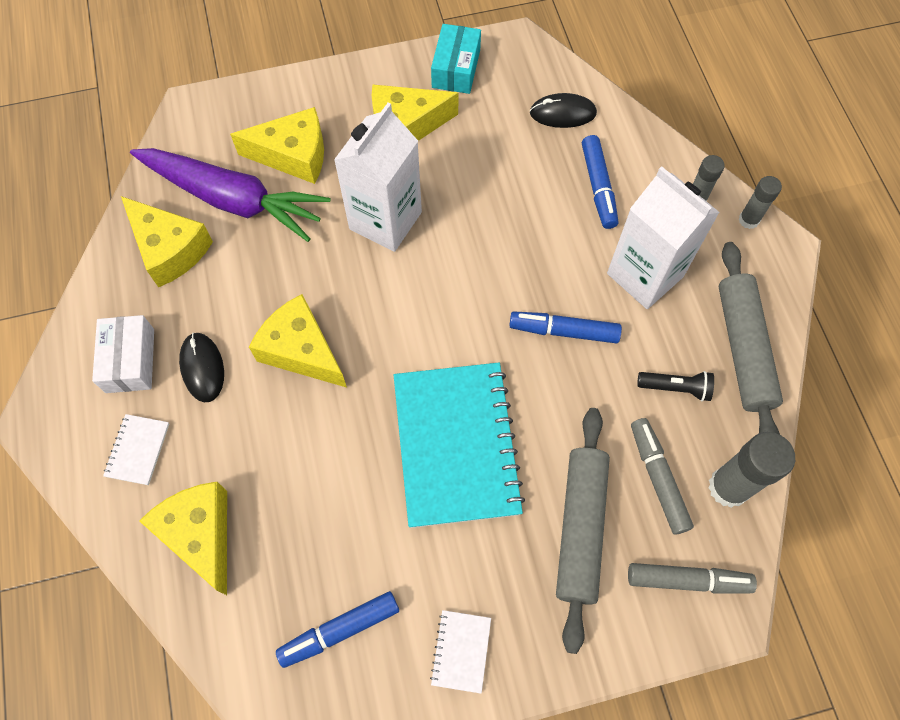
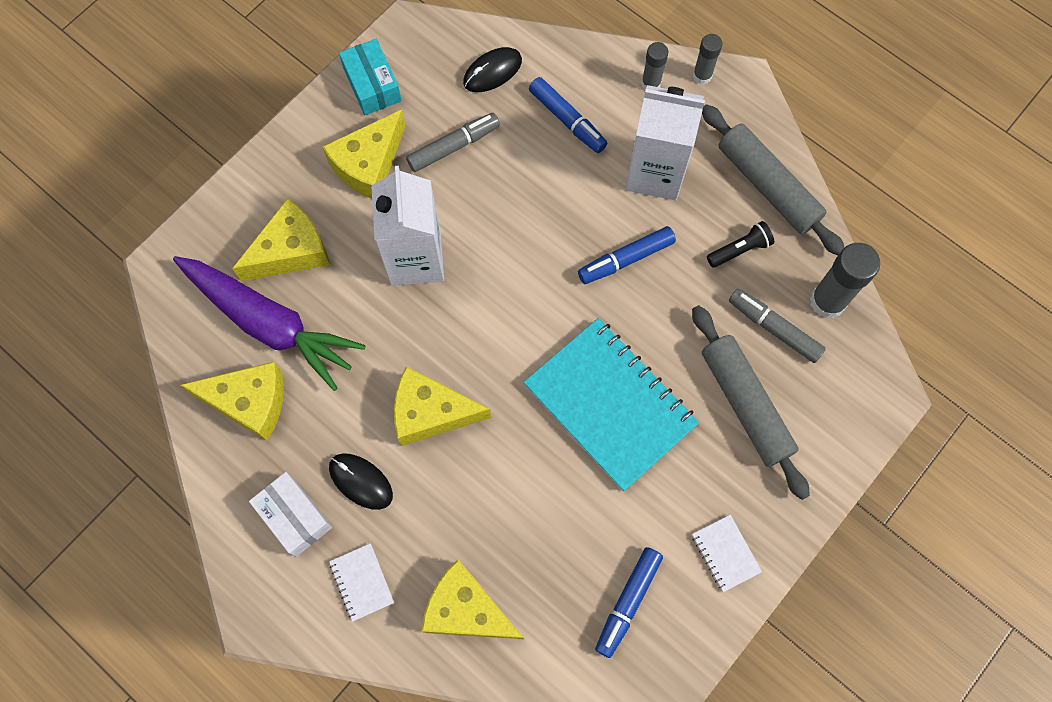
camera: 35 degrees left, 5 degrees up
purple carrot [130,148,330,242] -> purple carrot turned 45 degrees clockwise [173,256,366,391]
grey marker [628,563,757,594] -> grey marker moved to [406,113,500,172]

